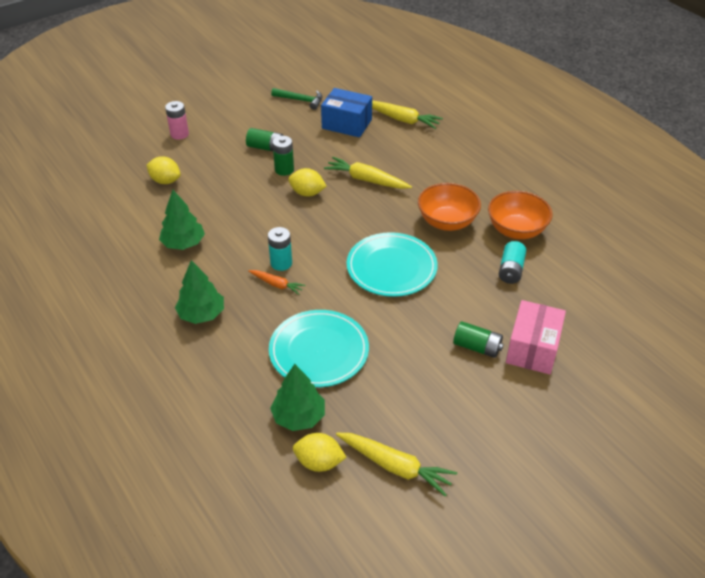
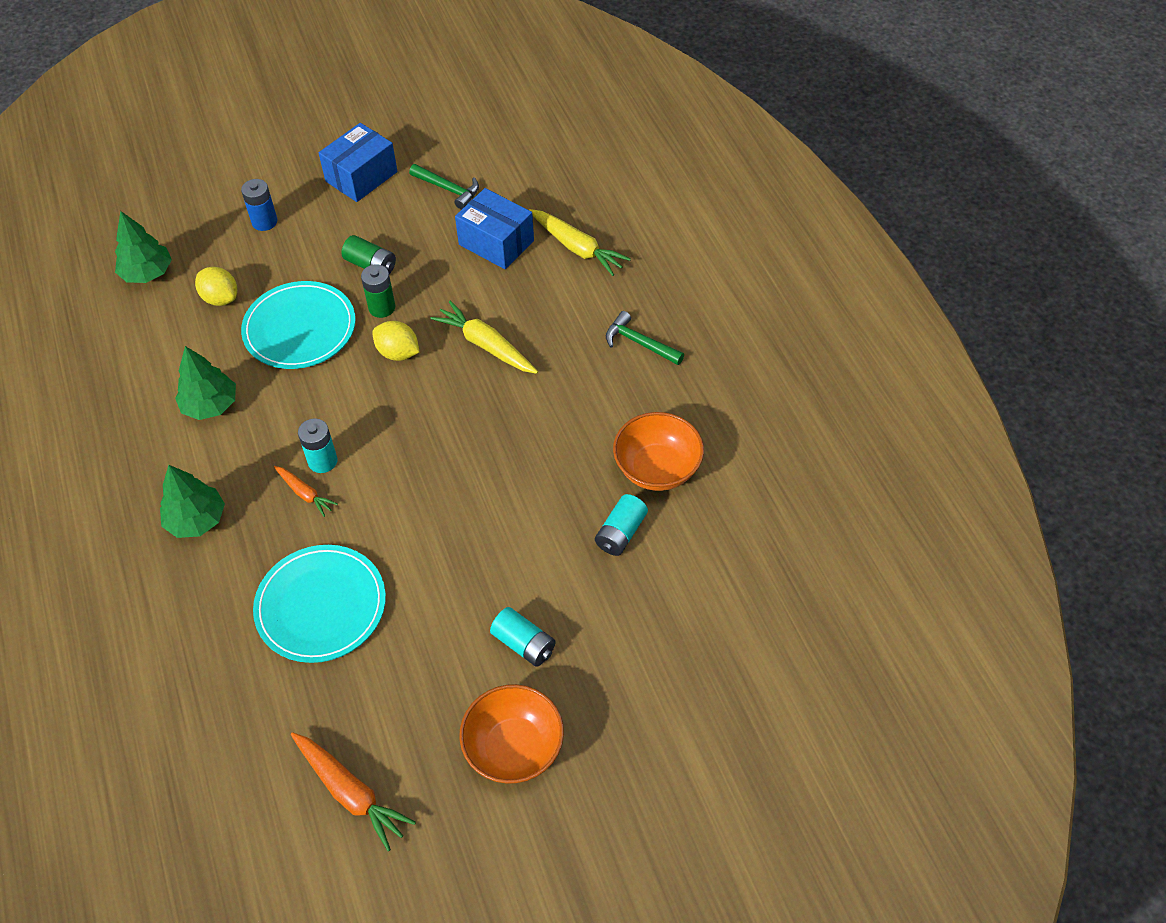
camera: 15 degrees right, 10 degrees up
pink battery [165,101,189,140] -> blue battery [241,179,277,231]
green tree [270,364,325,431] -> green tree moved to [115,211,172,283]
yellow lemon [293,433,347,472] -> none
yellow carrot [336,433,457,497] -> orange carrot [291,732,416,851]
turquoise plate [347,232,438,297] -> turquoise plate moved to [241,281,356,369]
orange bowl [418,183,481,231] -> orange bowl moved to [459,684,564,784]
green battery [453,321,504,358] -> turquoise battery [490,607,555,667]
pink box [506,300,566,374] -> none
none -> blue box [319,123,398,202]
none -> green hammer [606,311,684,365]

